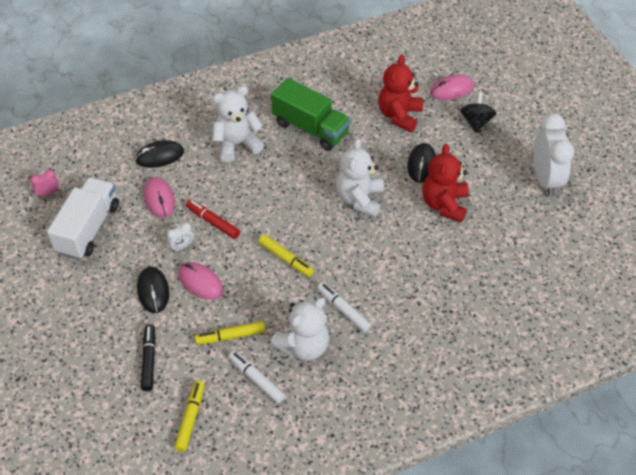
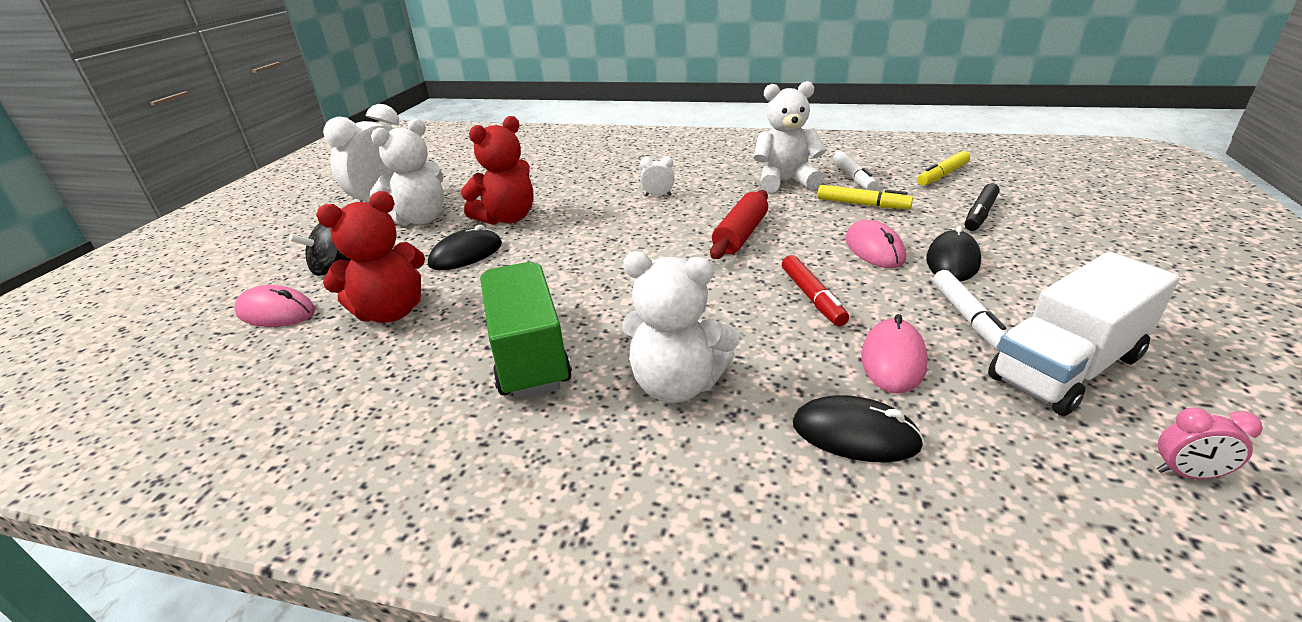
camera: 140 degrees left, 20 degrees down
white clock [167,222,194,252] -> white clock moved to [640,156,674,196]
yellow marker [258,235,314,277] -> red rolling pin [710,190,768,259]
white marker [317,282,371,332] -> white marker moved to [933,270,1007,351]
white teddy bear [336,138,384,217] -> white teddy bear moved to [370,119,444,226]

